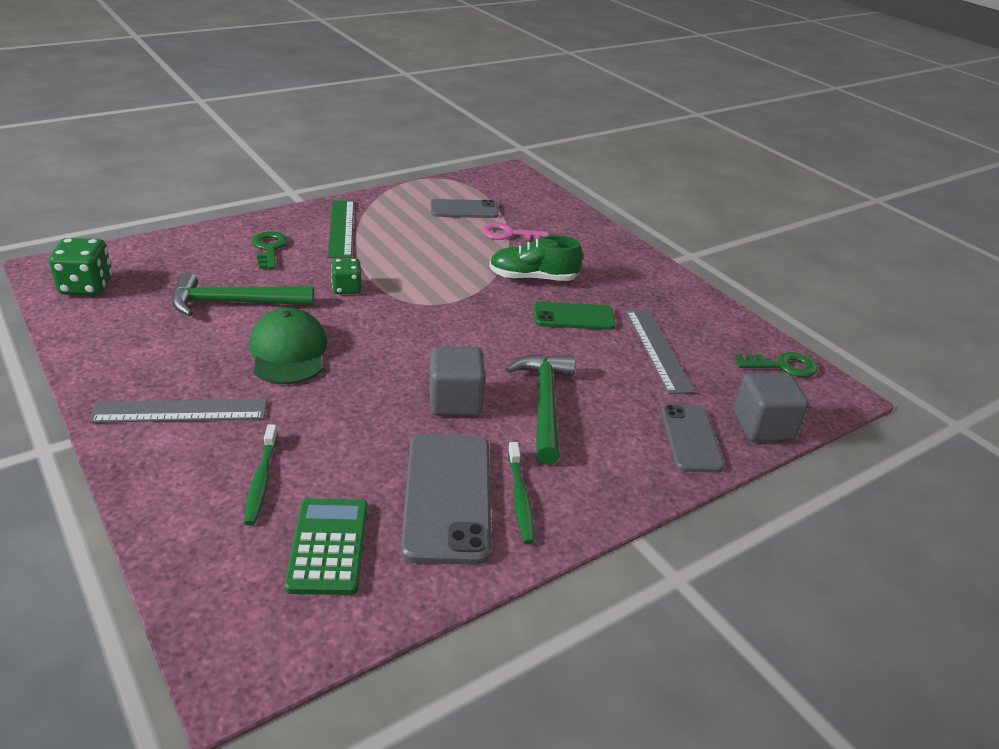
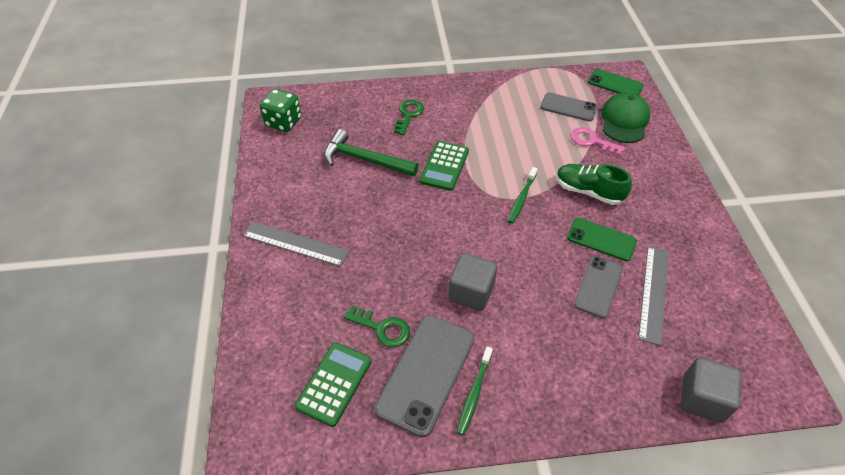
camera: 30 degrees right, 15 degrees up
green toothbrush [244,425,278,525] -> green toothbrush moved to [508,167,538,224]
green cap [249,308,328,384] -> green cap moved to [601,92,650,143]
green ruler [328,200,354,258] -> none
green dice [331,258,362,294] -> green calculator [419,141,469,191]
green hammer [506,354,576,465] -> none
grey phone [661,405,724,473] -> grey phone moved to [574,256,623,318]
green key [735,352,818,377] -> green key moved to [344,306,410,347]
none -> green phone [588,69,644,95]

